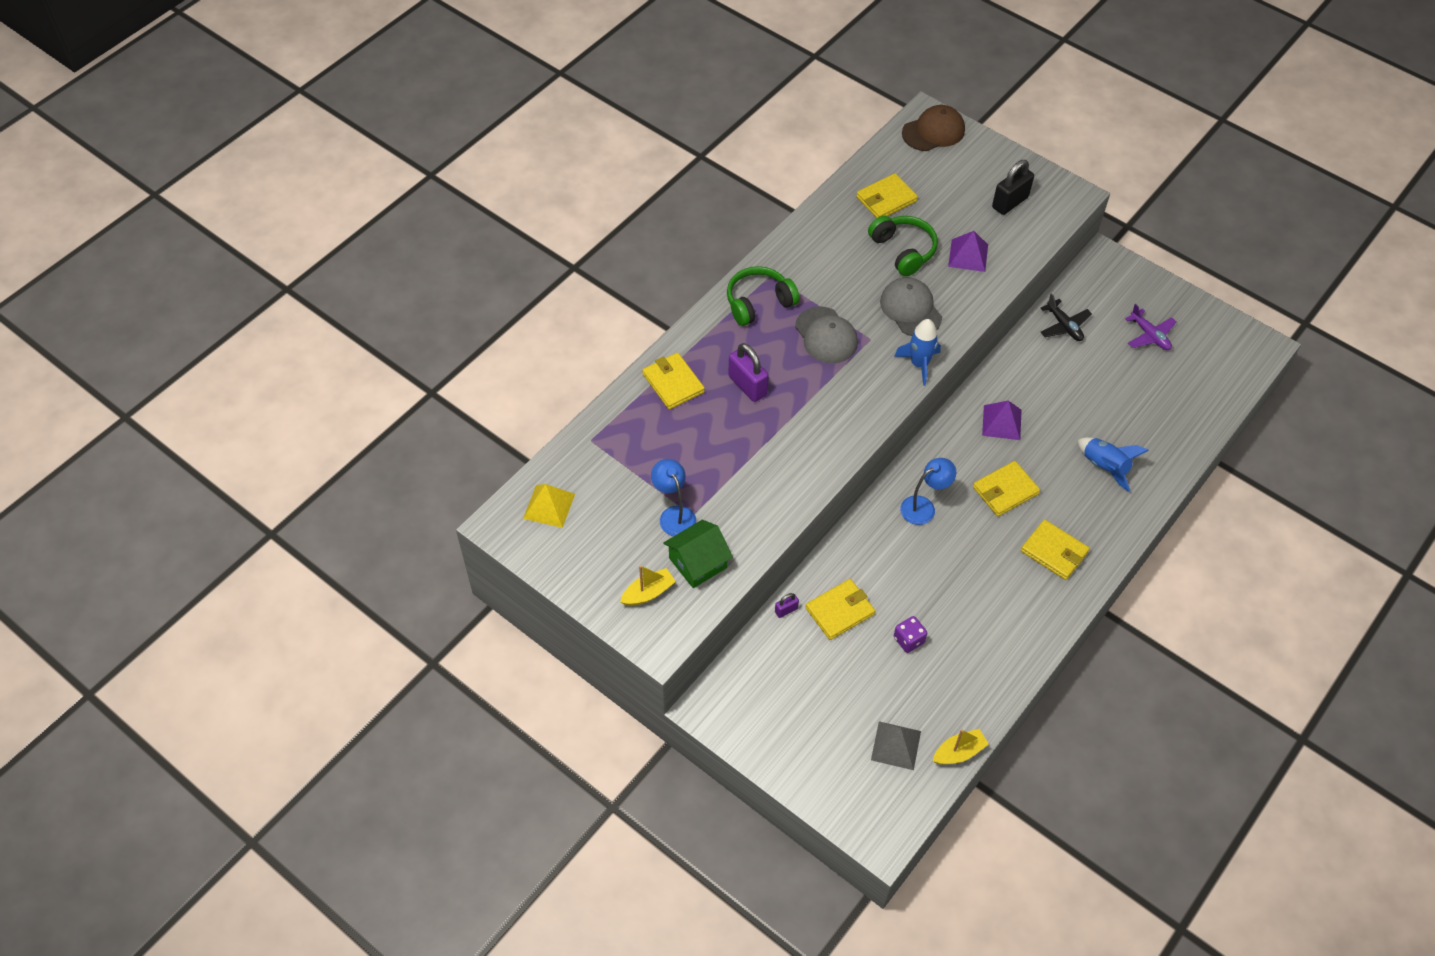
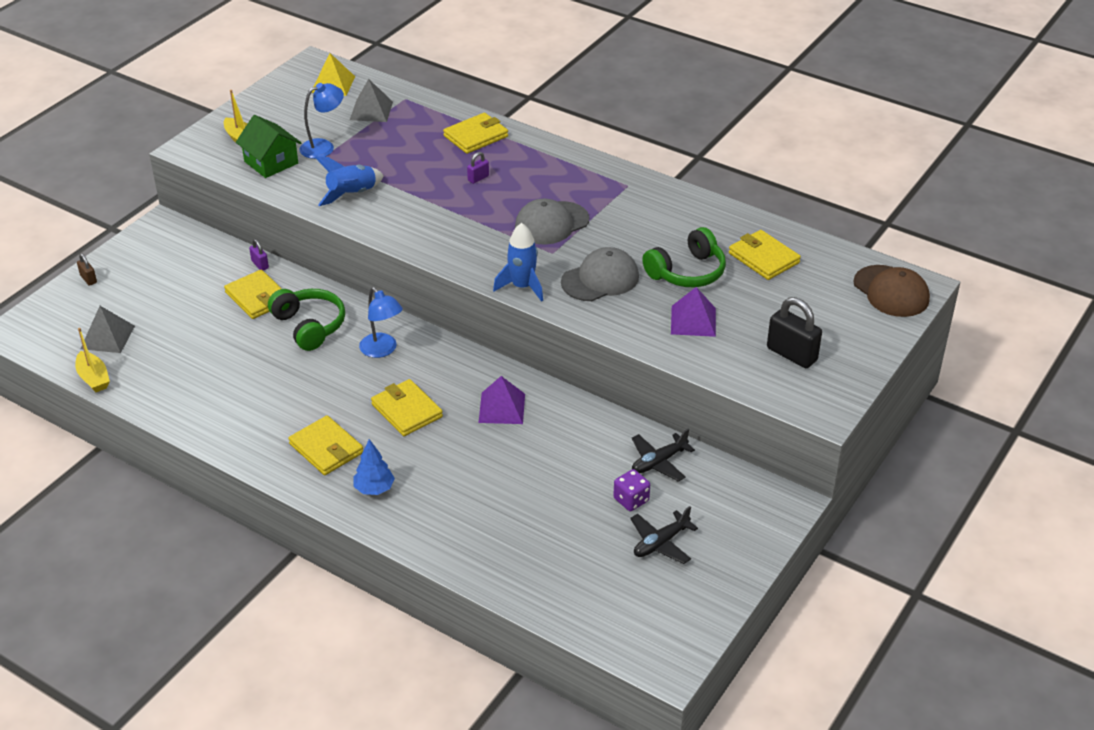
camera: 85 degrees right, 15 degrees down
green headphones [727,266,800,326] -> green headphones moved to [268,289,345,351]
purple padlock [728,343,769,402] -> purple padlock [467,152,489,184], size x0.50
purple dice [894,616,927,653] -> purple dice moved to [613,469,650,511]
yellow wallet [1021,520,1090,580] -> yellow wallet turned 75 degrees counterclockwise [288,415,363,475]
blue rocket [1078,437,1149,492] -> blue rocket moved to [315,156,384,206]
purple plane [1125,304,1176,350] -> black plane [630,506,698,564]
none -> brown padlock [77,253,97,286]
none -> grey pyramid [350,79,393,122]
none -> blue tree [354,439,395,495]

